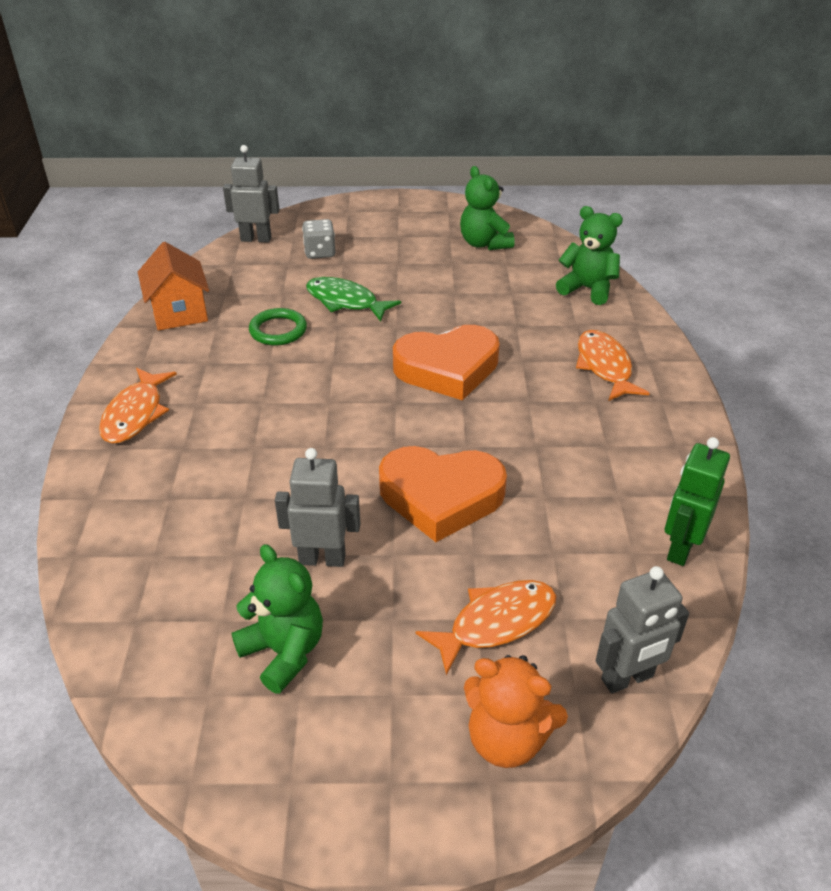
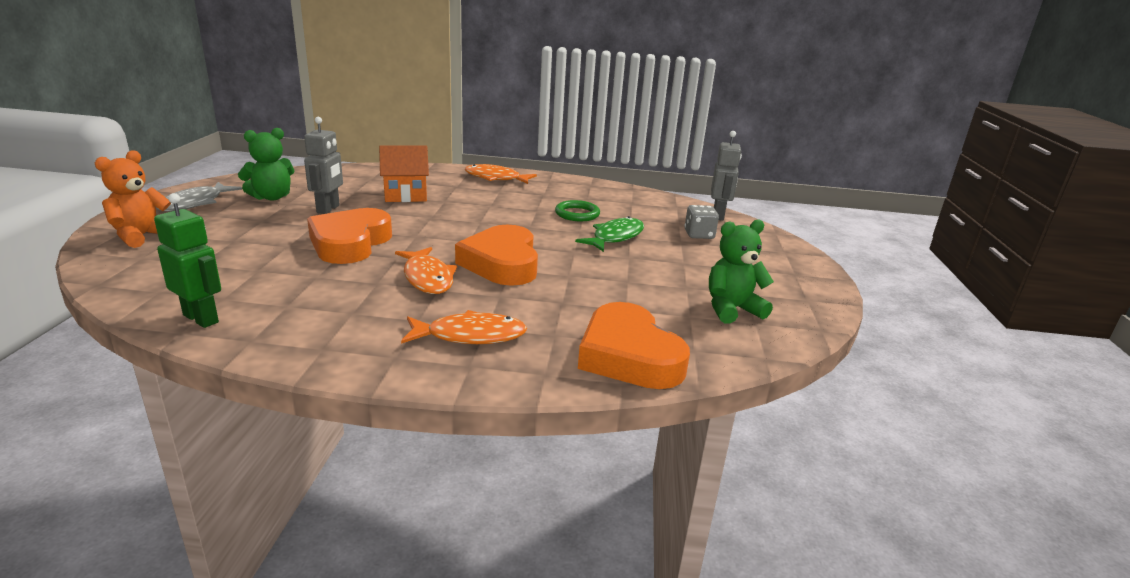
camera: 95 degrees right, 15 degrees down
orange house [138,242,209,330] -> orange house moved to [379,145,429,202]
orange fish [416,580,556,676] -> orange fish moved to [395,247,457,294]
green teddy bear [556,206,623,305] -> orange heart [578,302,690,389]
grey robot [596,566,689,694] -> none
none -> grey fish [155,182,242,211]

